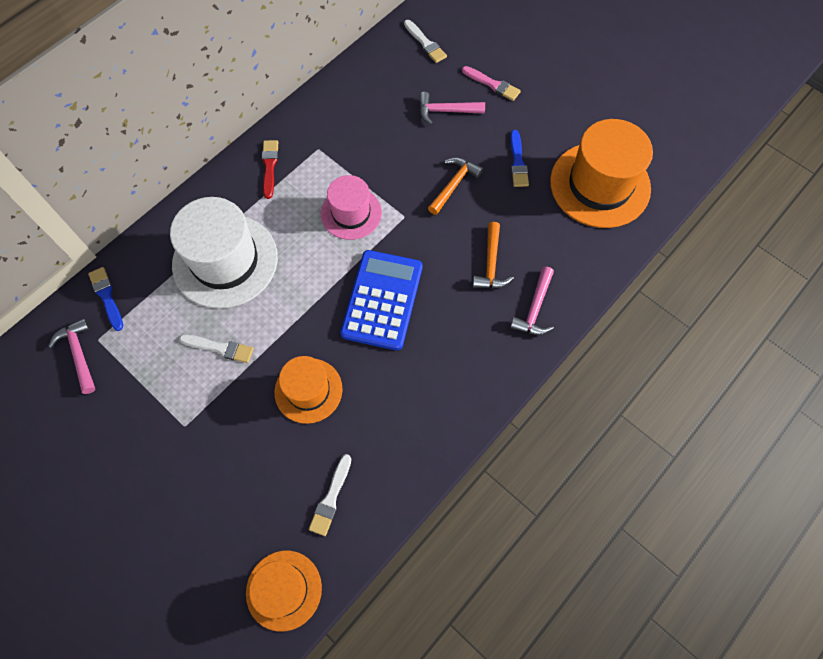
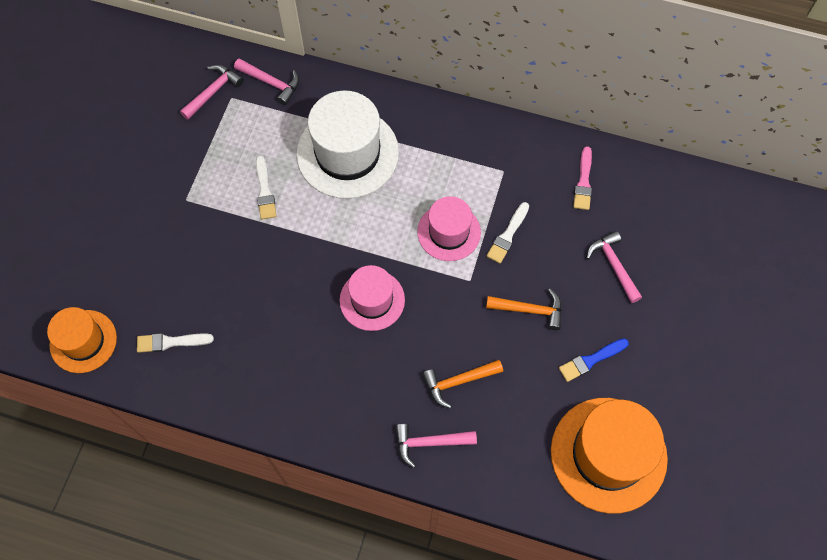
camera: 65 degrees right, 0 degrees up
blue brush [88,267,123,331] -> pink hammer [234,58,299,105]
red brush [262,140,278,199] -> none
orange hat [274,356,343,424] -> none
blue calculator [340,250,423,351] -> pink hat [340,265,405,331]
white brush [404,20,447,63] -> white brush moved to [487,202,529,264]
pink brush [462,66,521,101] -> pink brush moved to [573,146,592,210]

